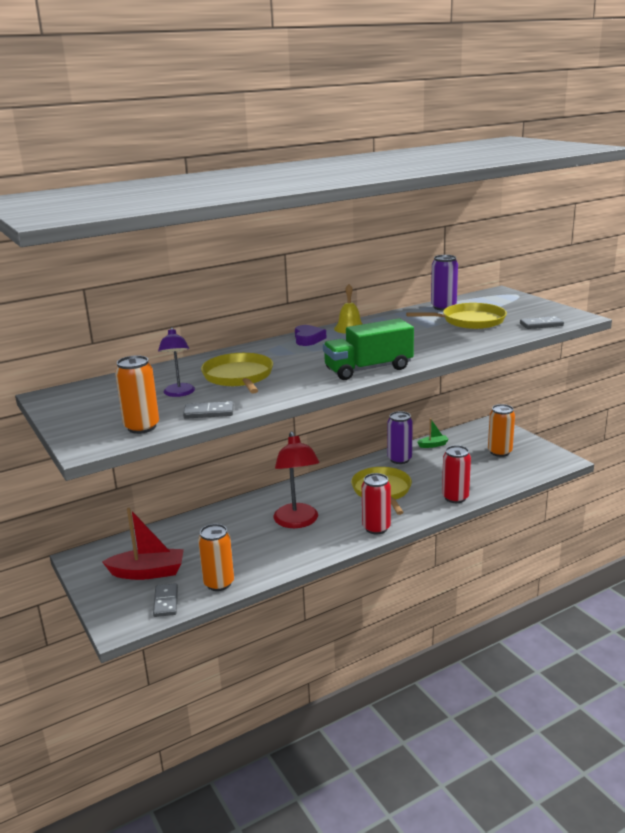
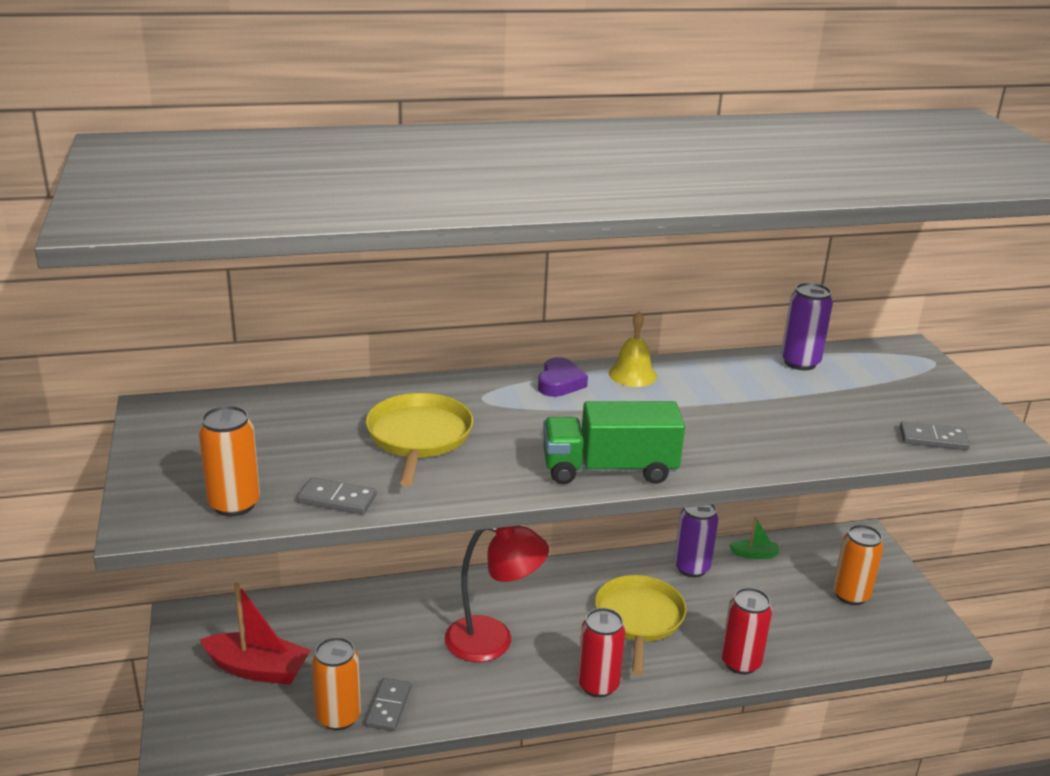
camera: 15 degrees right, 5 degrees up
grey domino [153,583,178,617] -> grey domino moved to [365,678,411,731]
purple lamp [158,327,195,397] -> none
red lamp [273,431,319,528] -> red lamp turned 90 degrees counterclockwise [445,526,549,662]
yellow pan [406,303,507,329] -> none

